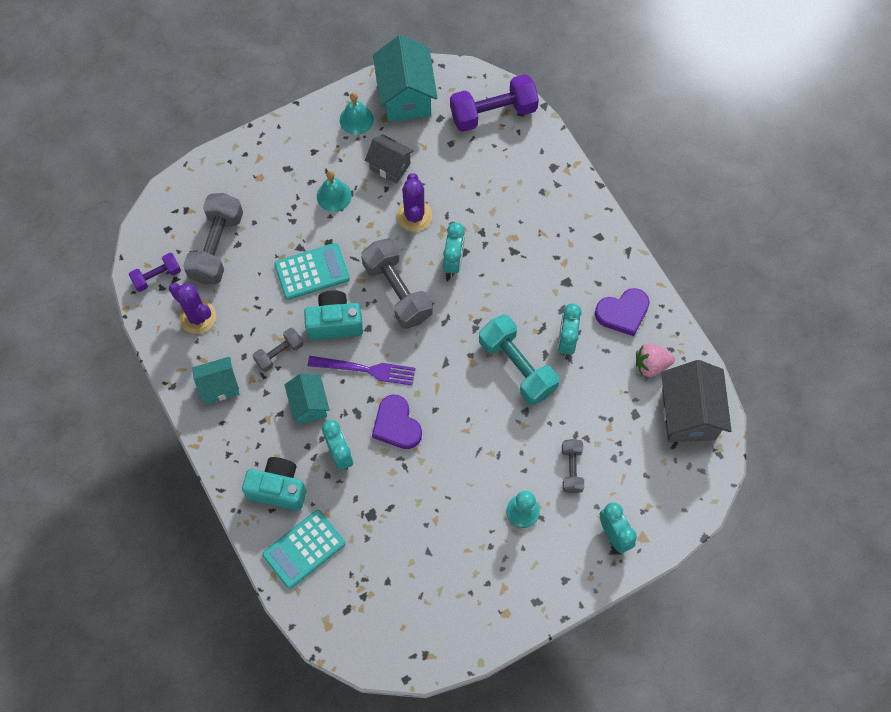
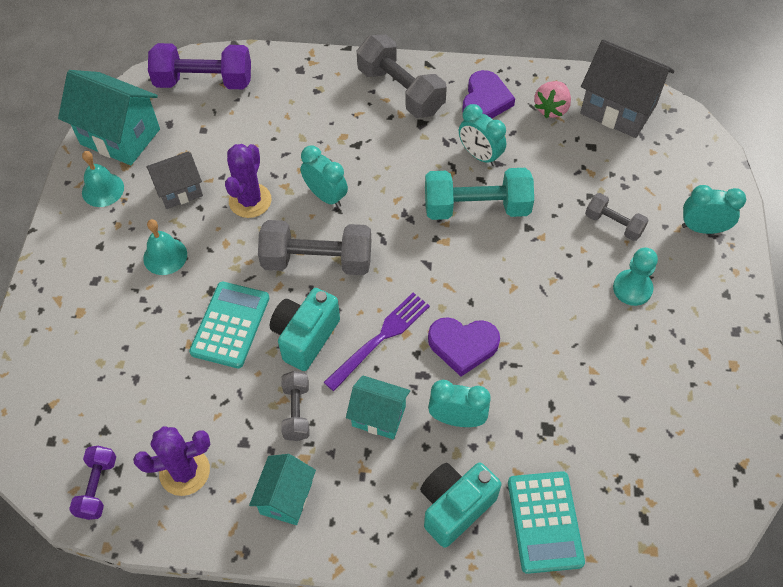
camera: 55 degrees left, 10 degrees down
grey dumbbell [183,193,243,284] -> grey dumbbell moved to [357,34,447,118]
purple cactus [397,173,432,232] -> purple cactus turned 75 degrees clockwise [225,144,271,218]
purple dumbbell [450,74,539,132] -> purple dumbbell turned 75 degrees clockwise [148,43,251,89]

